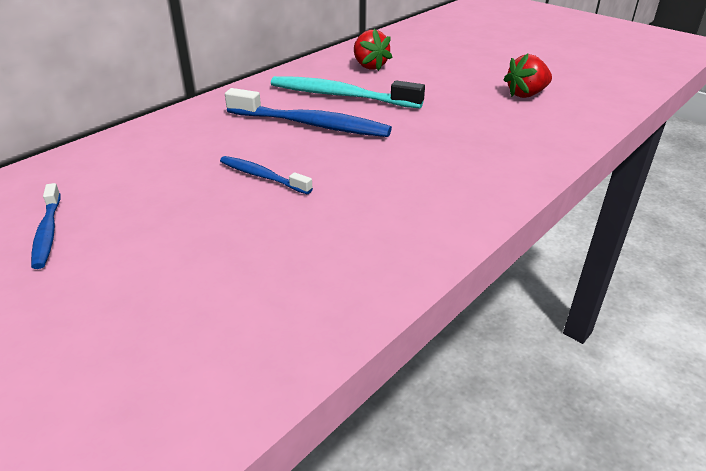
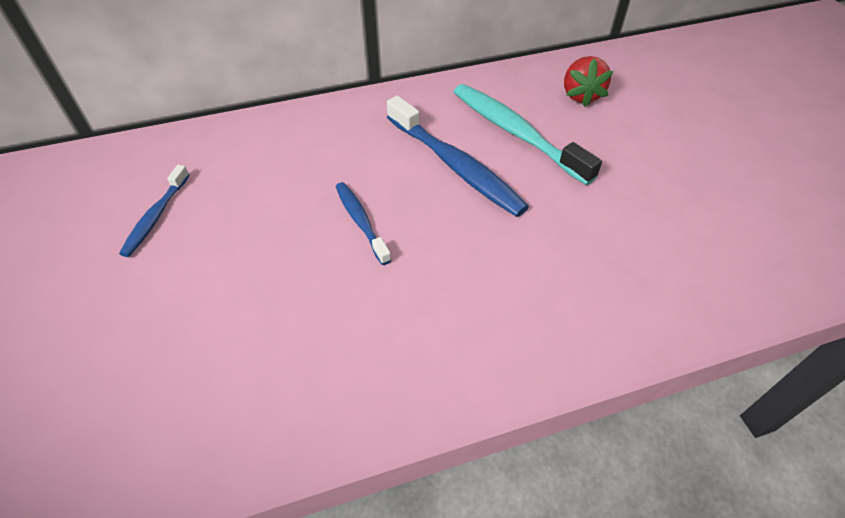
camera: 30 degrees right, 15 degrees up
red strawberry [503,54,552,98] -> none

